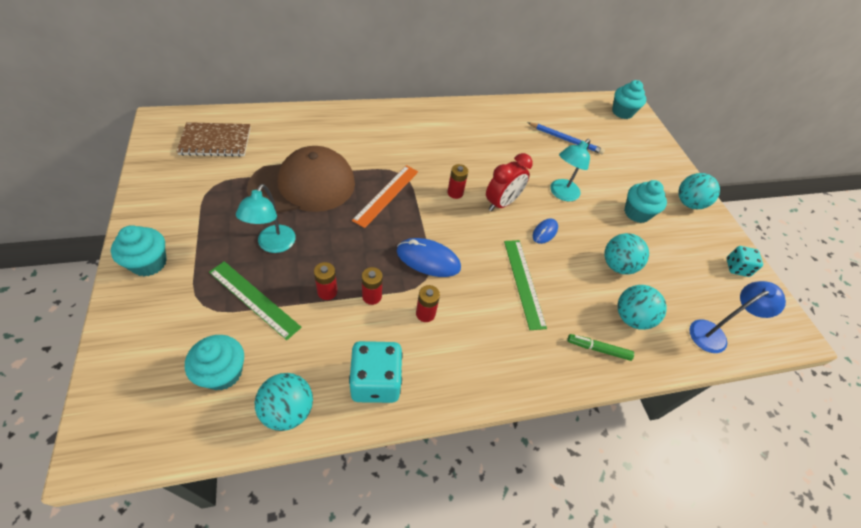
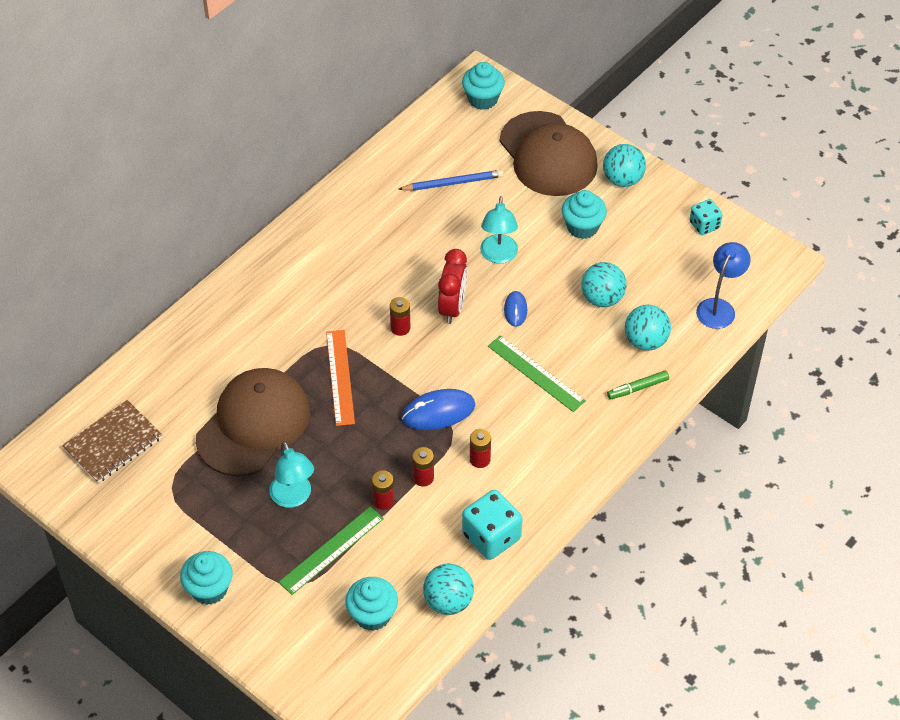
camera: 30 degrees left, 0 degrees up
green ruler [209,261,302,340] -> green ruler turned 45 degrees counterclockwise [279,506,384,595]
none -> brown cap [499,111,598,196]

